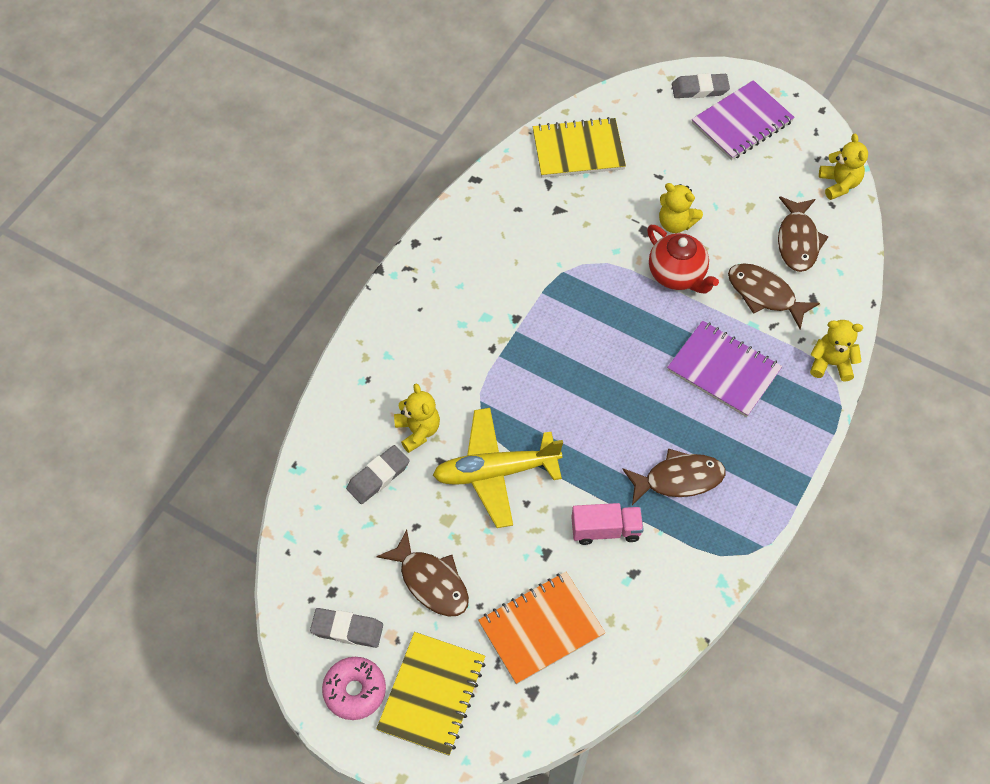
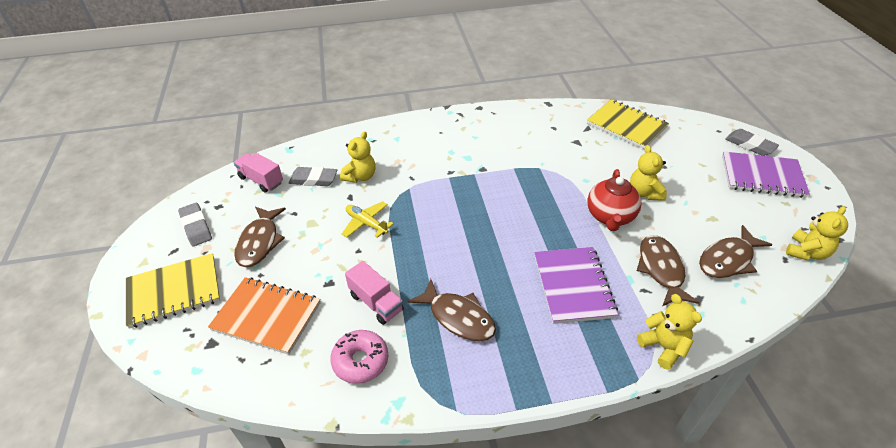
camera: 50 degrees right, 15 degrees down
pink donut [322,657,386,720] -> pink donut moved to [330,330,388,384]
yellow plane [433,408,563,528] -> yellow plane [342,201,394,238], size x0.56
none -> pink truck [234,153,283,192]

